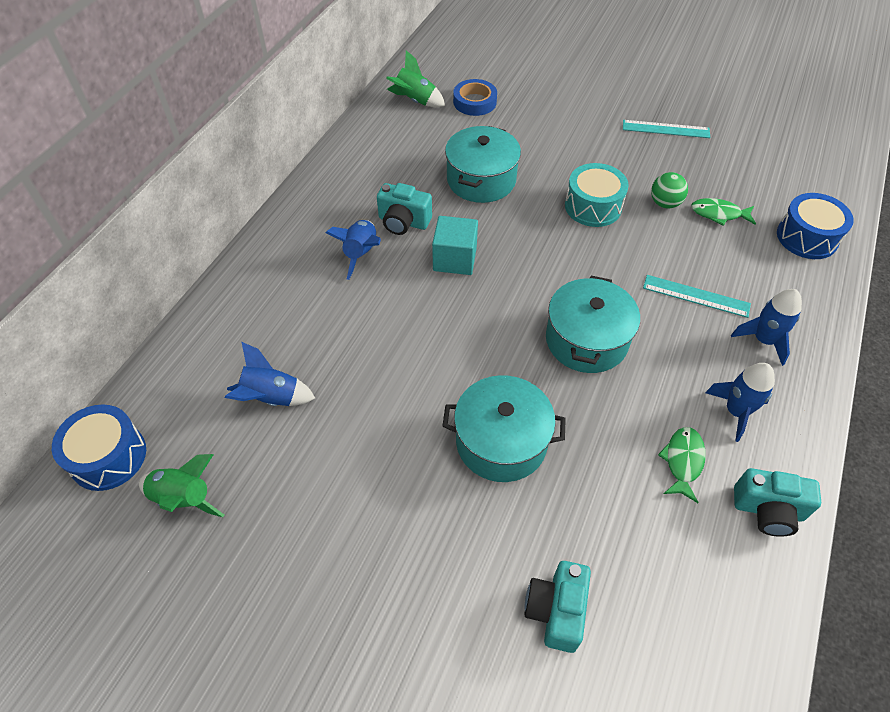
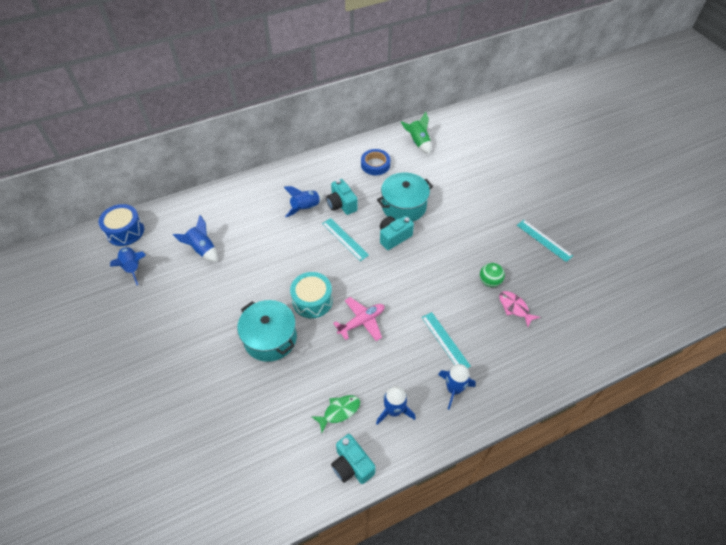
camera: 40 degrees right, 0 degrees up
green rocket [139,454,224,517] -> blue rocket [110,247,146,285]
turquoise cube [432,216,478,275] -> turquoise ruler [322,218,369,261]
blue tape [453,79,497,116] -> blue tape moved to [361,149,390,175]
turquoise camera [524,561,591,653] -> turquoise camera moved to [380,216,414,250]
turquoise pot [546,276,640,373] -> pink plane [333,297,385,341]
turquoise drum [565,163,629,227] -> turquoise drum moved to [290,272,333,318]
green fish [691,198,756,226] -> pink fish [499,291,540,327]
blue drum [777,193,854,259] -> none

